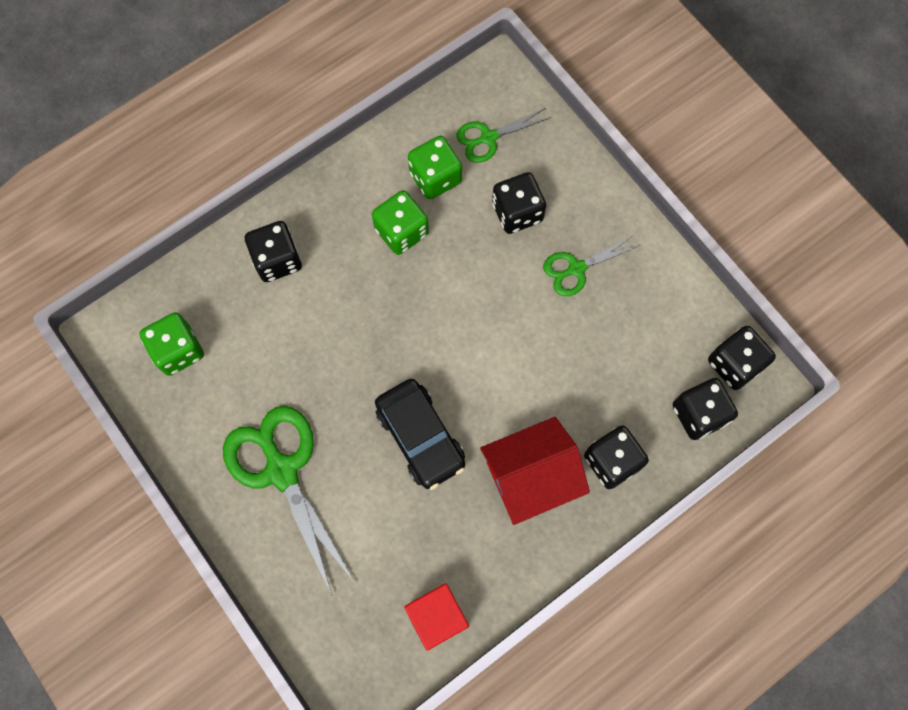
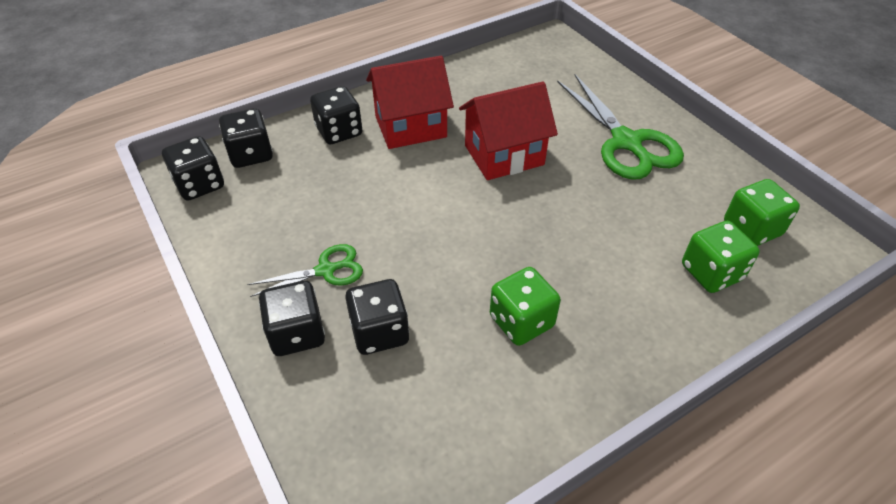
camera: 175 degrees left, 25 degrees down
black dice [245,221,302,282] -> black dice moved to [259,280,325,356]
black car [375,379,465,490] -> red house [459,81,558,180]
red cube [404,583,469,650] -> none
green dice [408,136,462,199] -> green dice moved to [682,221,760,293]
green scissors [457,108,551,163] -> none

